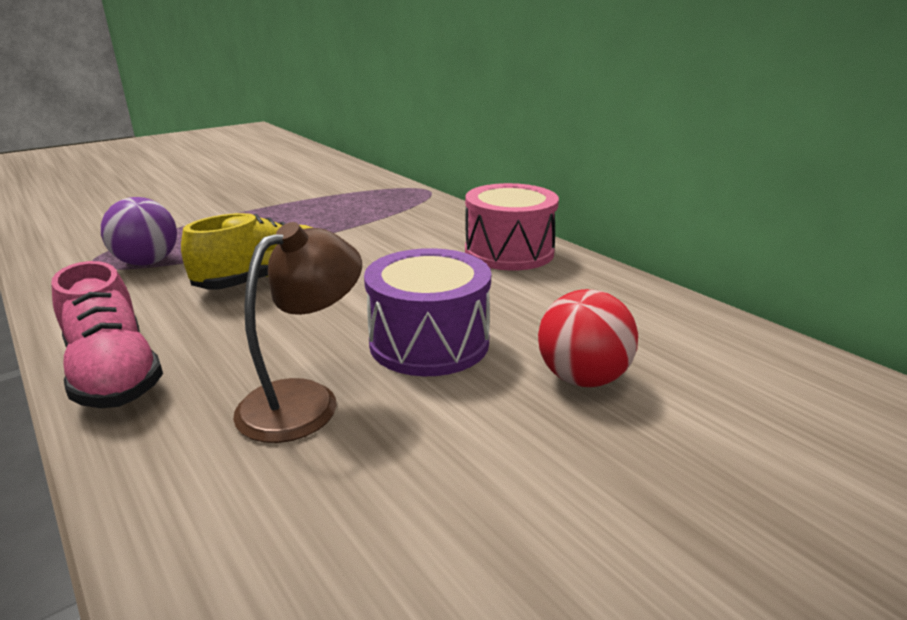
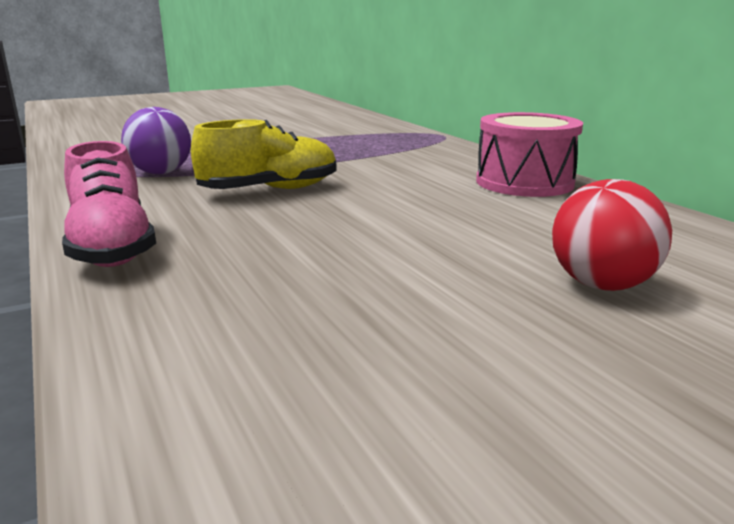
camera: 10 degrees right, 5 degrees down
brown lamp [233,222,362,443] -> none
purple drum [364,248,491,376] -> none

